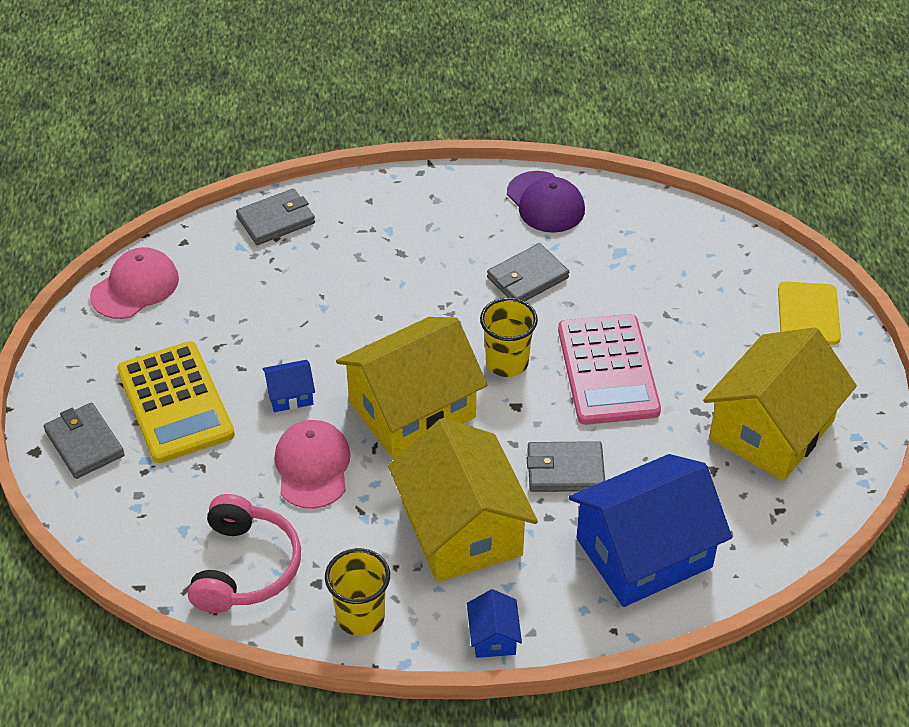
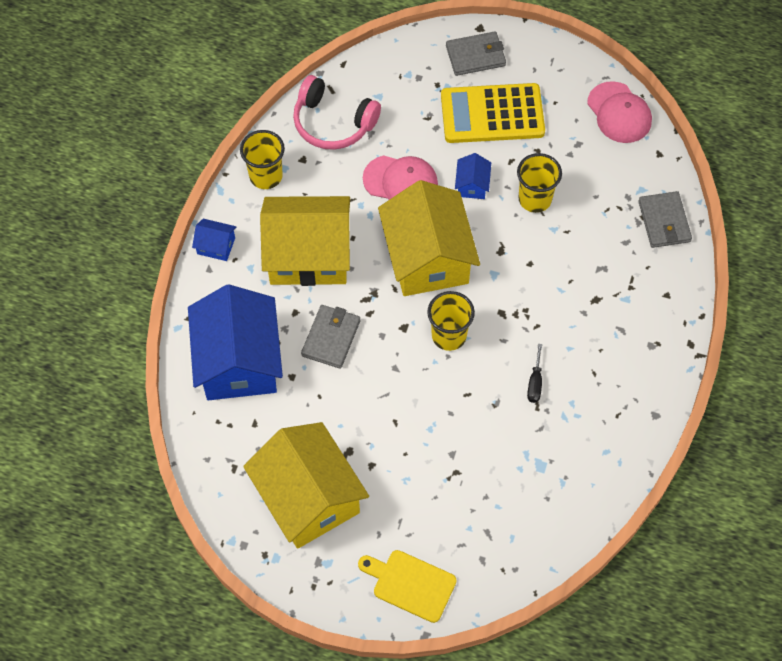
camera: 110 degrees right, 15 degrees up
grey wallet [487,243,569,301] -> black screwdriver [527,344,542,403]
purple cap [507,171,585,233] -> none
pink calculator [558,314,661,425] -> none
none -> yellow cup [517,153,562,213]

